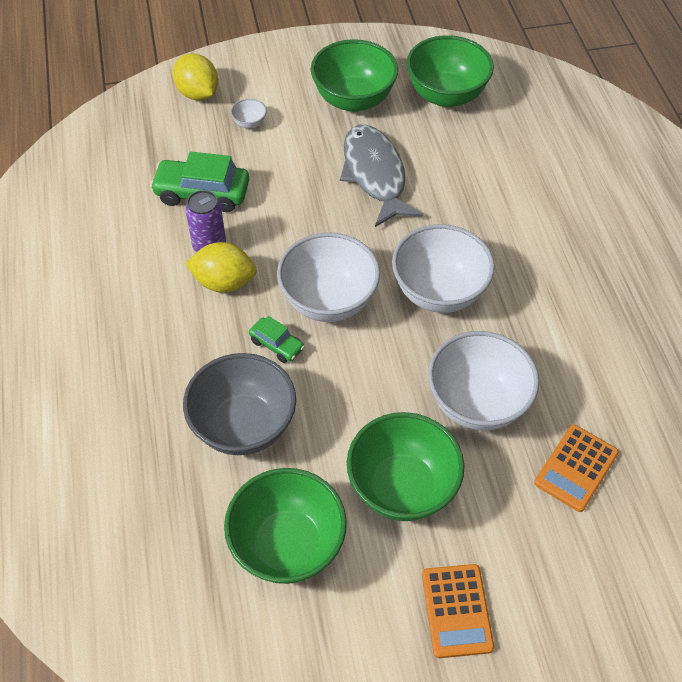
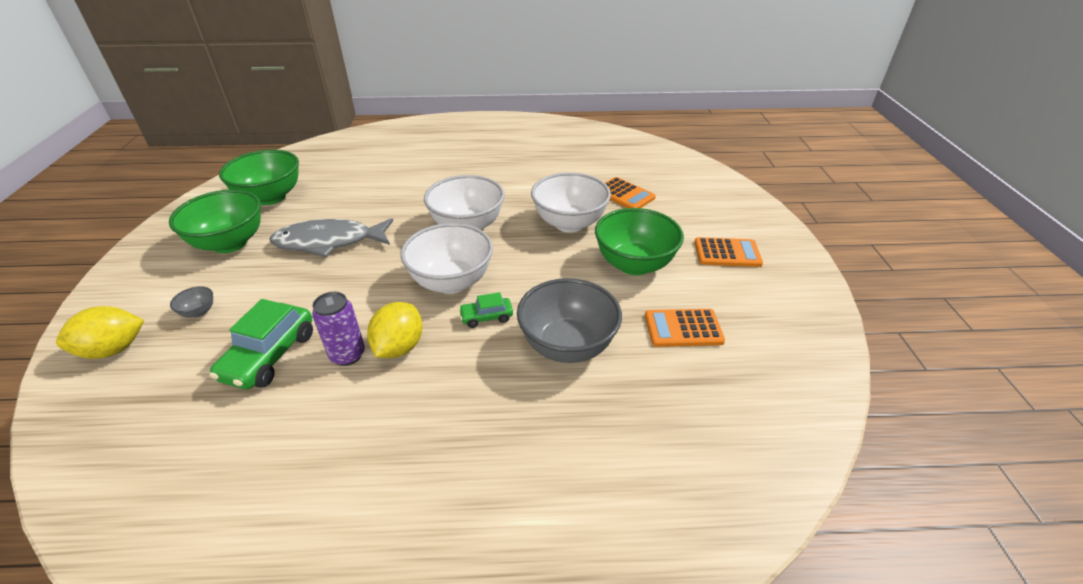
camera: 80 degrees left, 15 degrees down
green bowl [224,468,347,584] -> orange calculator [645,309,725,347]
white bowl [231,99,267,129] -> grey bowl [170,286,213,318]
green car [249,316,305,363] -> green car turned 150 degrees counterclockwise [459,292,513,328]

